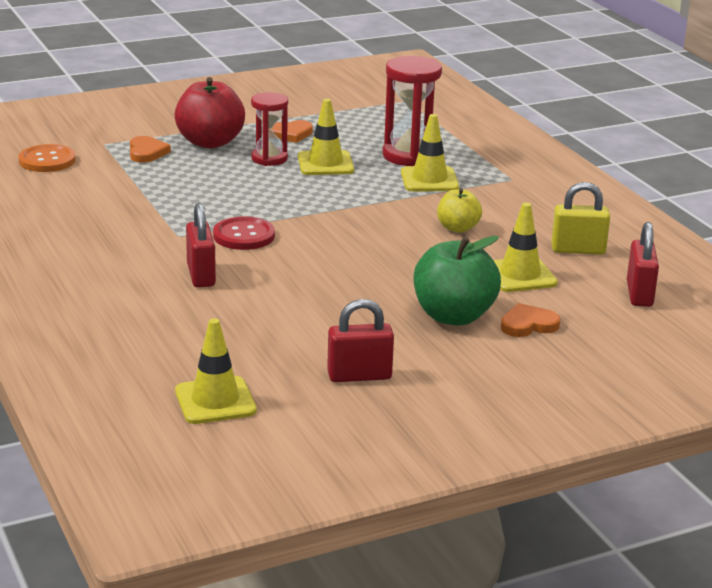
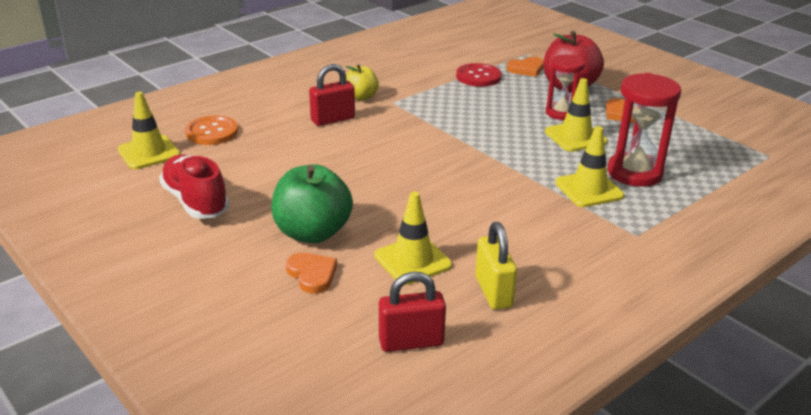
camera: 75 degrees right, 5 degrees up
orange button [18,144,76,172] -> orange button moved to [185,116,238,145]
red button [213,216,275,250] -> red button moved to [456,63,501,87]
red padlock [327,299,394,382] -> red shoe [159,154,229,219]
yellow apple [437,188,482,233] -> yellow apple moved to [345,64,379,101]

